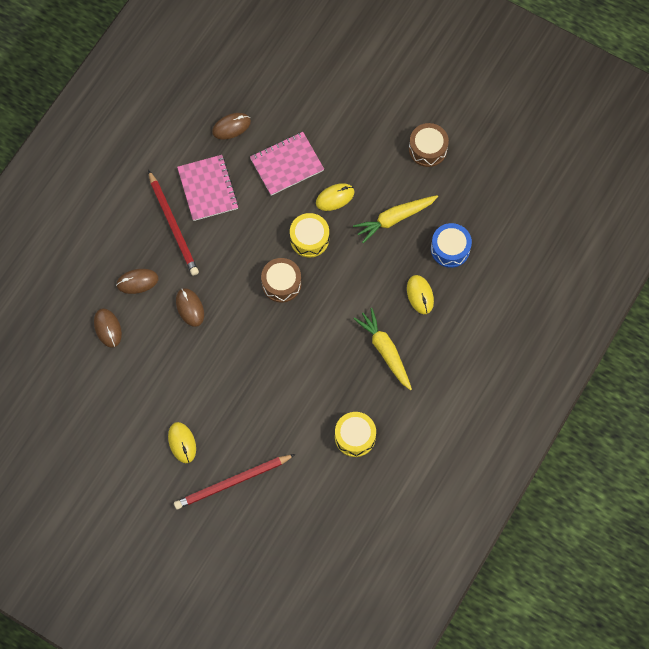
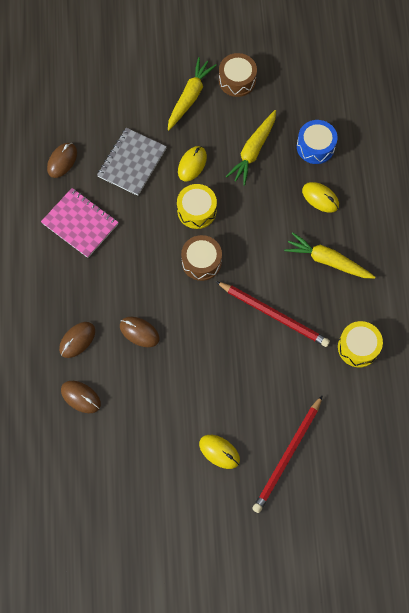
camera: 35 degrees left, 0 degrees up
red pencil [148,170,199,276] -> red pencil moved to [216,281,330,347]
pink notebook [250,132,324,196] -> grey notebook [97,128,167,196]
none -> yellow carrot [168,57,217,130]

